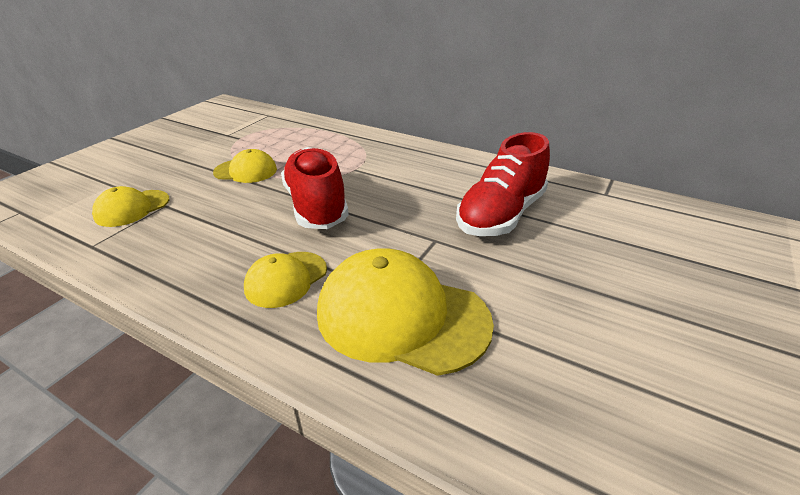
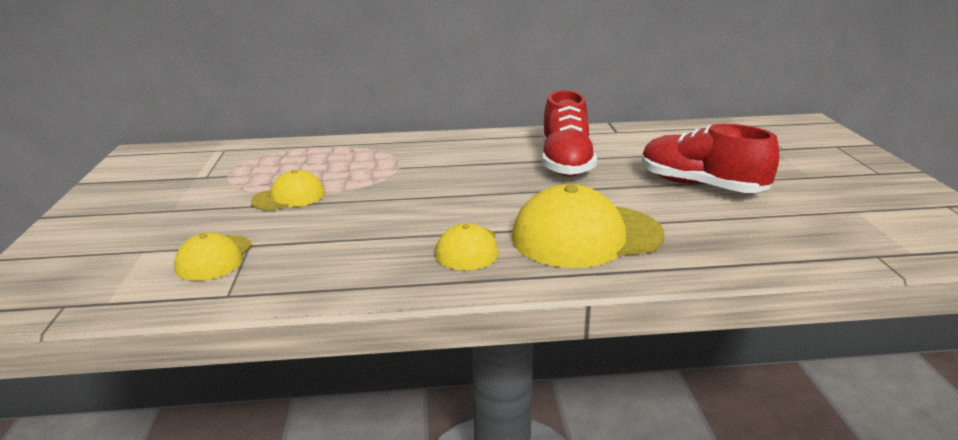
camera: 35 degrees left, 10 degrees down
red shoe [281,147,349,229] -> red shoe moved to [642,124,779,193]

